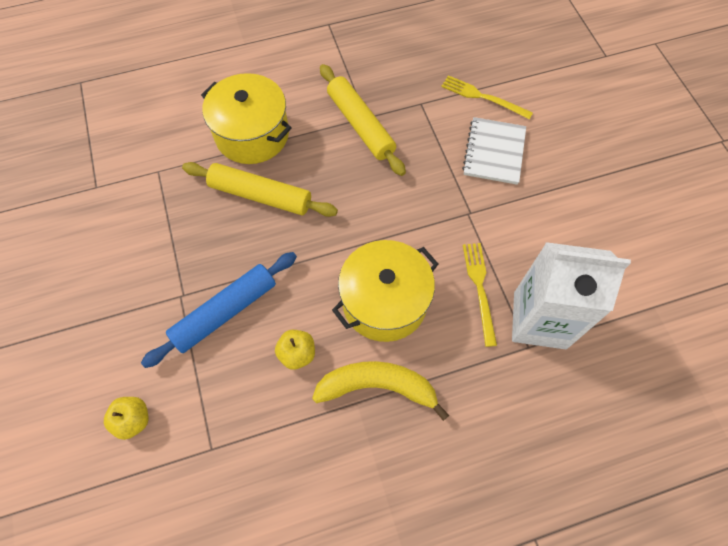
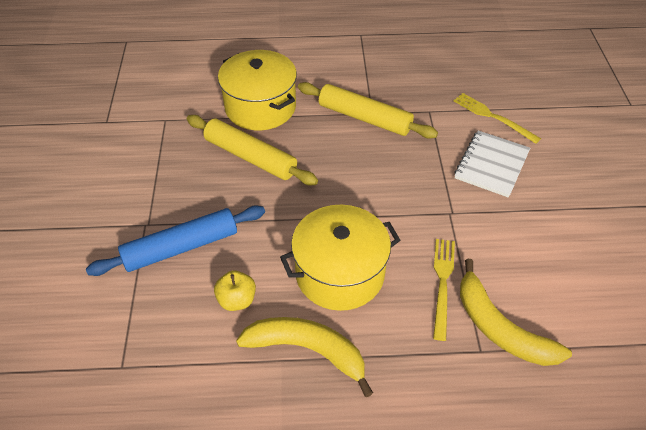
camera: 15 degrees right, 15 degrees down
yellow apple [104,397,148,440] -> none
yellow rolling pin [320,64,406,176] -> yellow rolling pin turned 45 degrees counterclockwise [298,82,438,139]
white carton [512,242,631,349] -> yellow banana [460,259,572,366]

